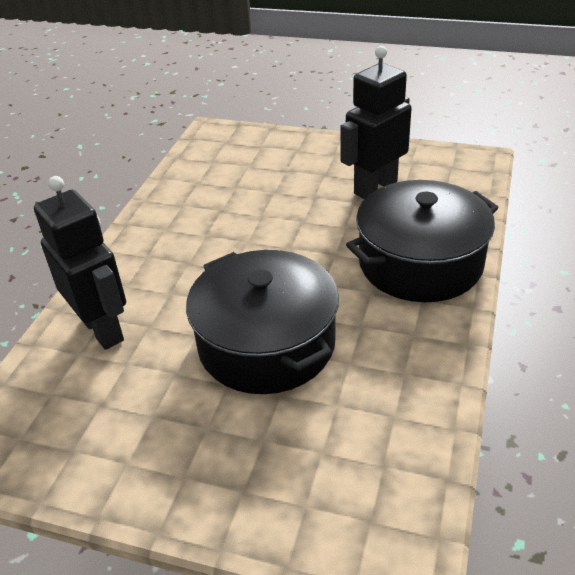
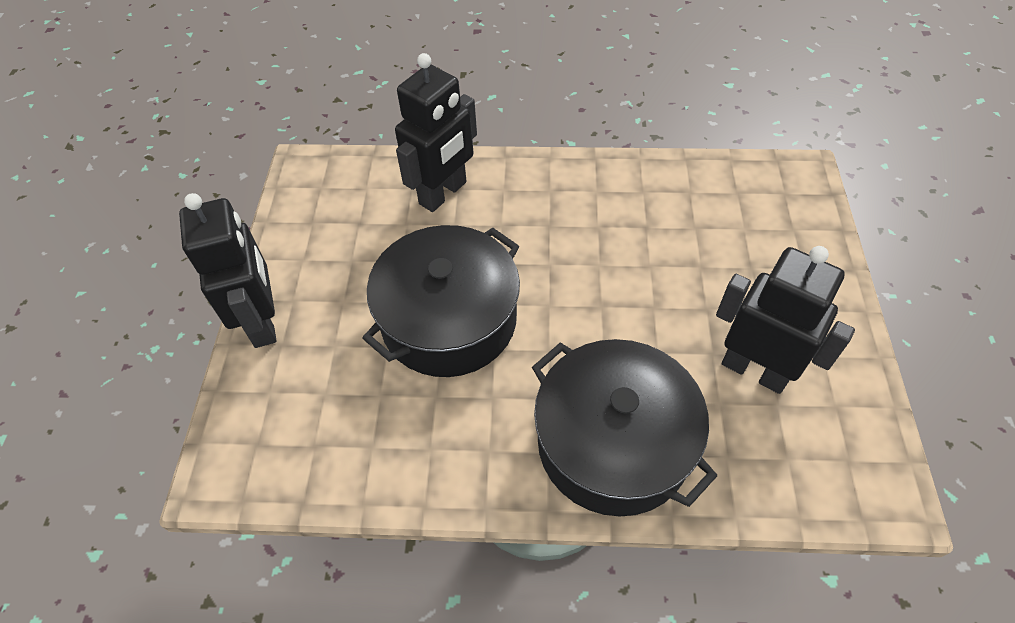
camera: 75 degrees right, 15 degrees up
none -> black robot [179,193,276,348]

